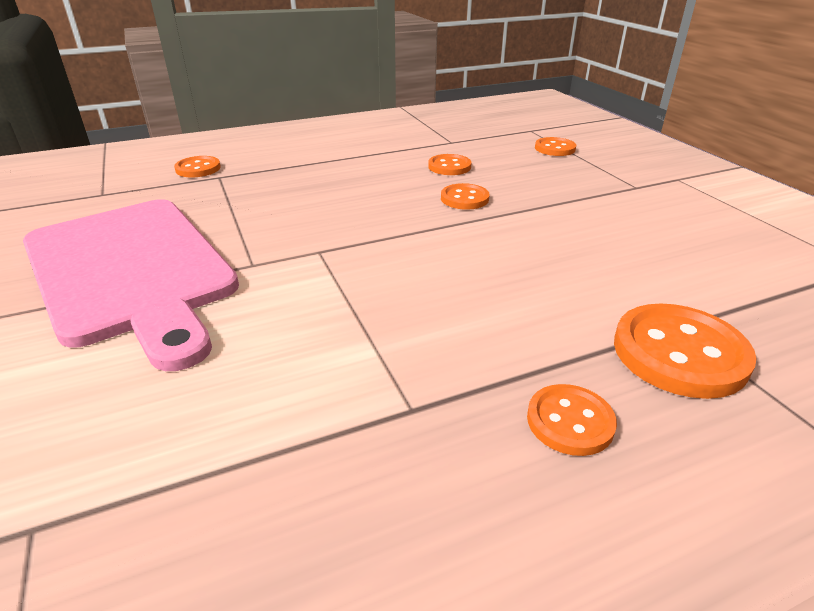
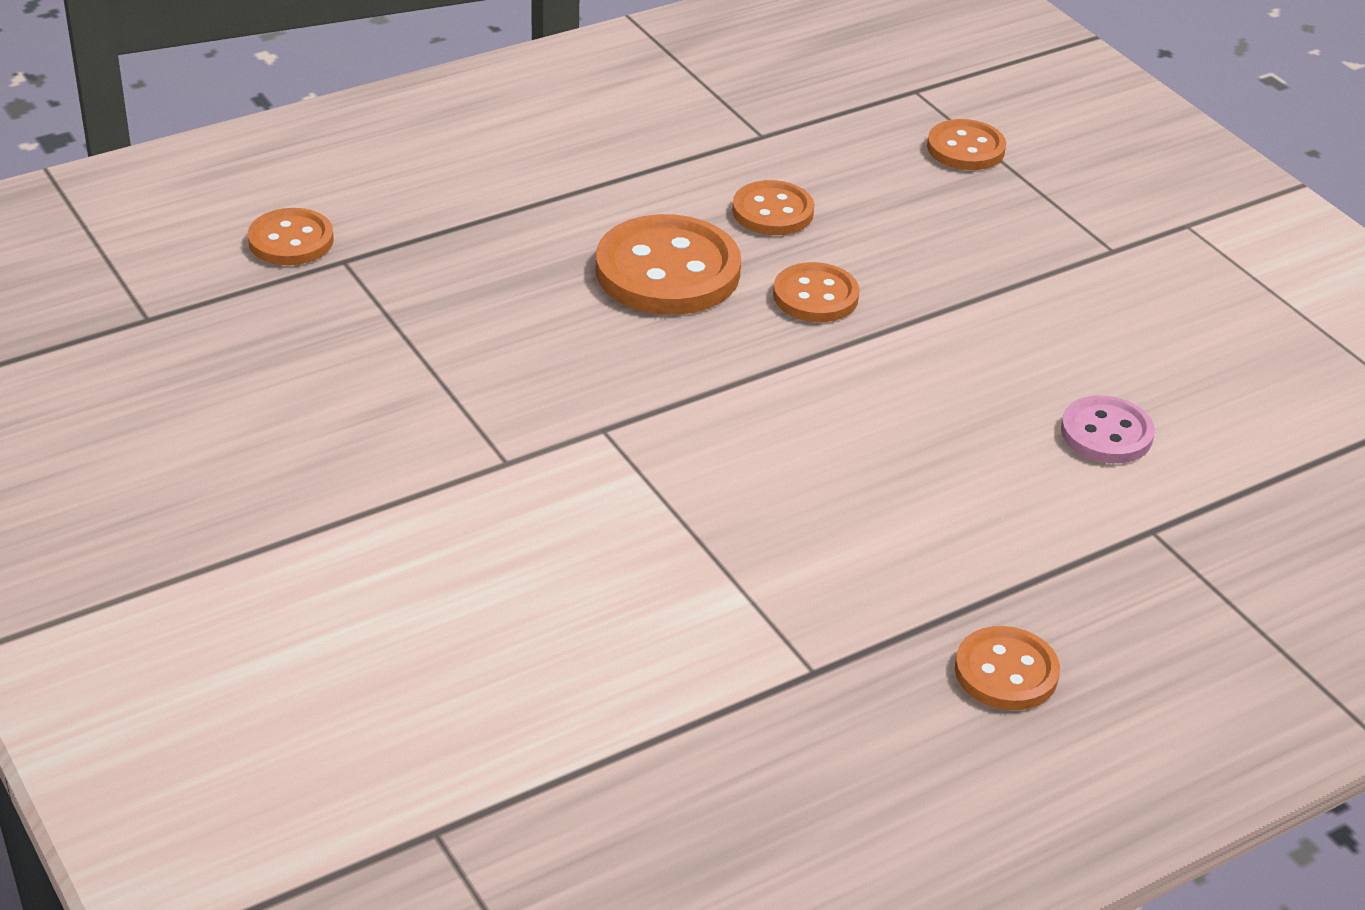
camera: 10 degrees left, 5 degrees up
pink cutting board [23,199,239,371] -> none
orange button [614,303,756,399] -> orange button moved to [596,214,741,315]
none -> pink button [1061,395,1155,463]

